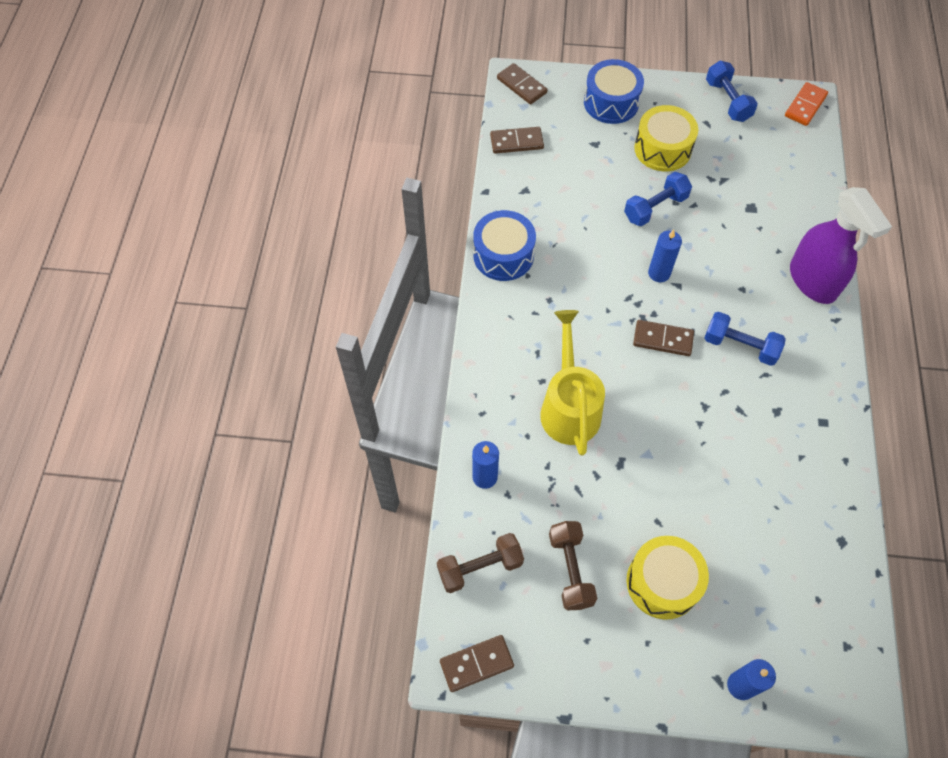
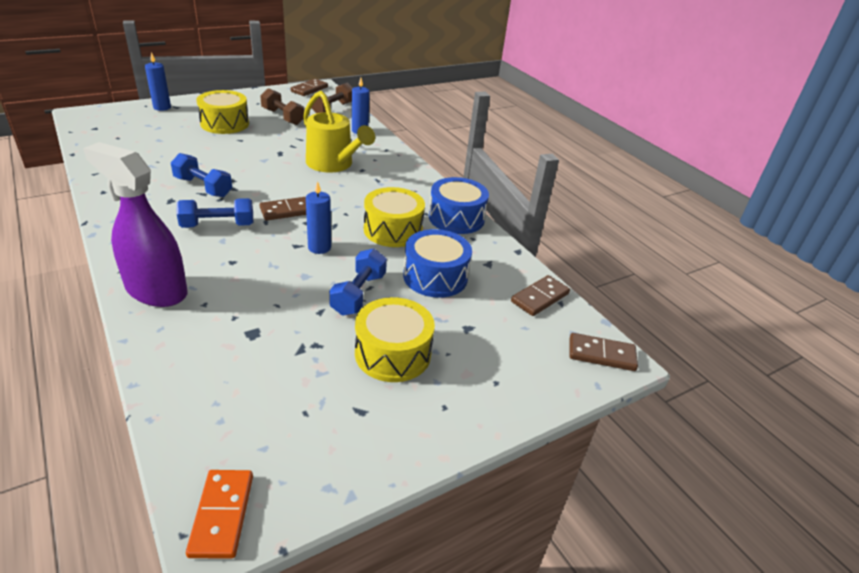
camera: 140 degrees right, 25 degrees down
blue drum [584,59,644,124] -> blue drum moved to [403,229,472,298]
blue dumbbell [706,61,758,122] -> blue dumbbell moved to [171,153,232,197]
none -> yellow drum [364,187,425,247]

